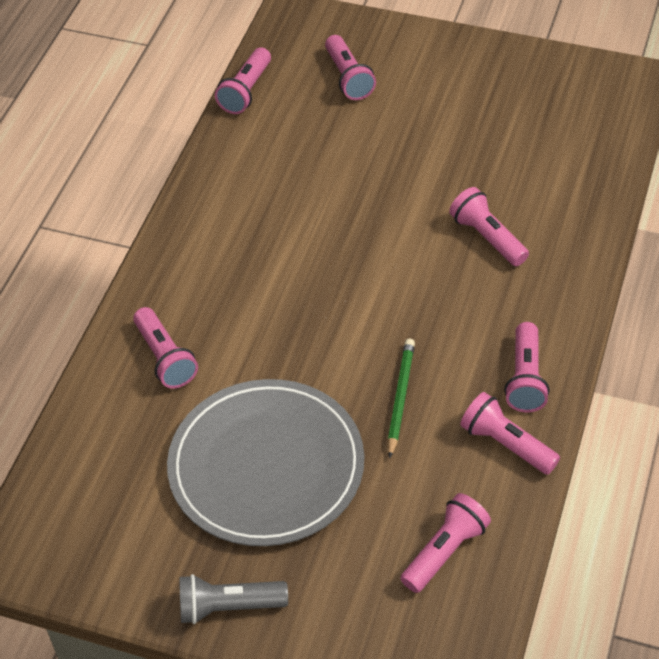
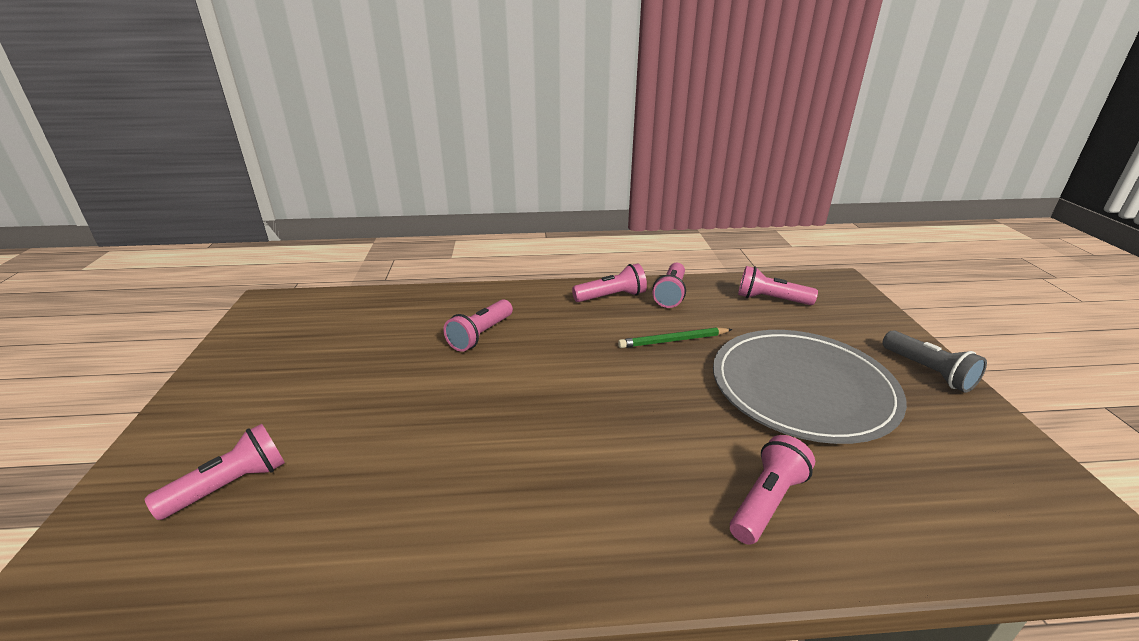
camera: 115 degrees left, 20 degrees down
pink flashlight [215,47,271,114] -> none

